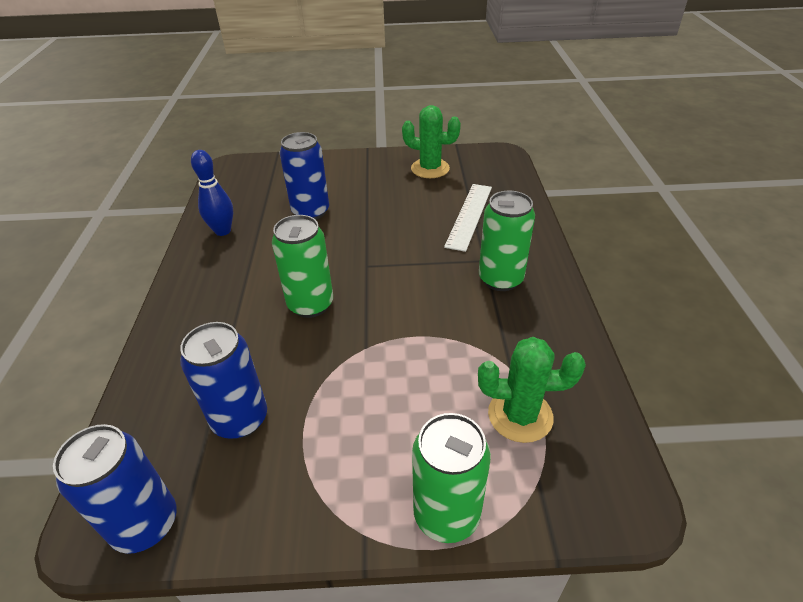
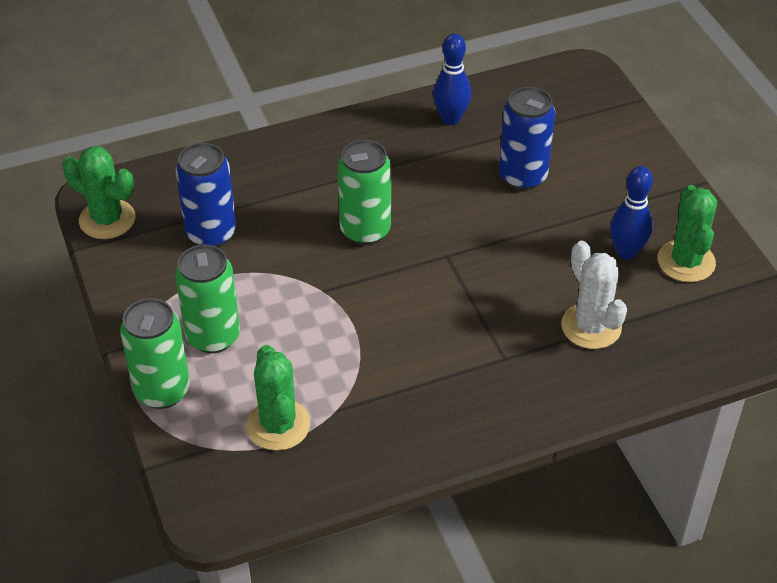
camera: 70 degrees right, 5 degrees up
blue can [53,424,177,554] -> green cactus [63,146,136,239]
white ruler [444,184,492,252] -> white cactus [561,241,627,349]
green can [479,191,535,291] -> green can moved to [175,244,240,353]
none -> blue bowling pin [610,166,653,260]

